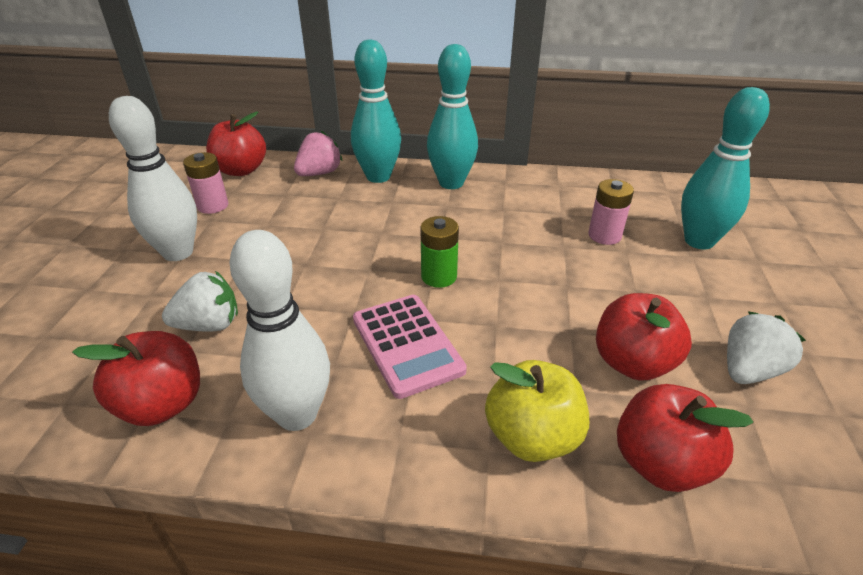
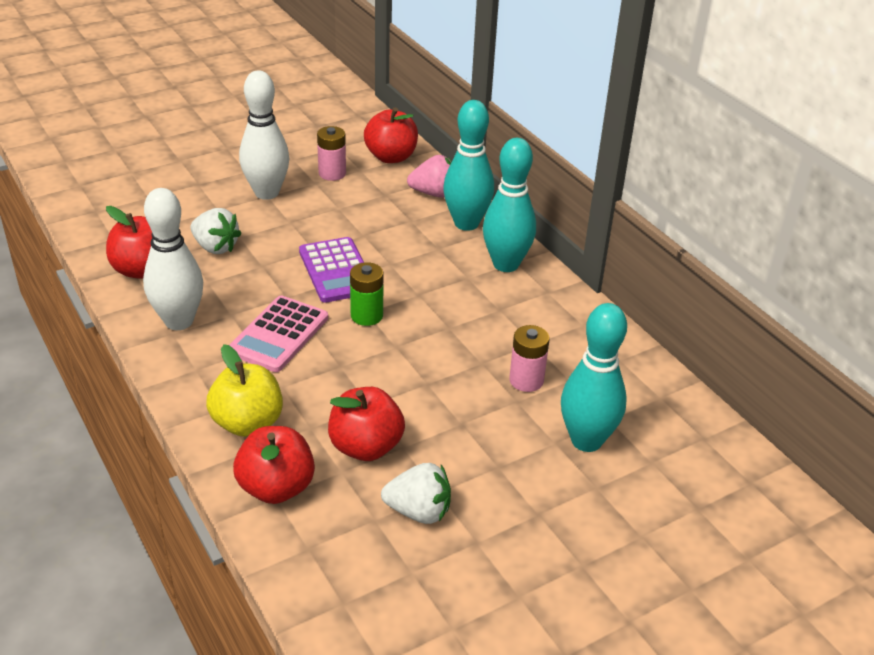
camera: 50 degrees right, 0 degrees up
none -> purple calculator [299,237,364,303]

